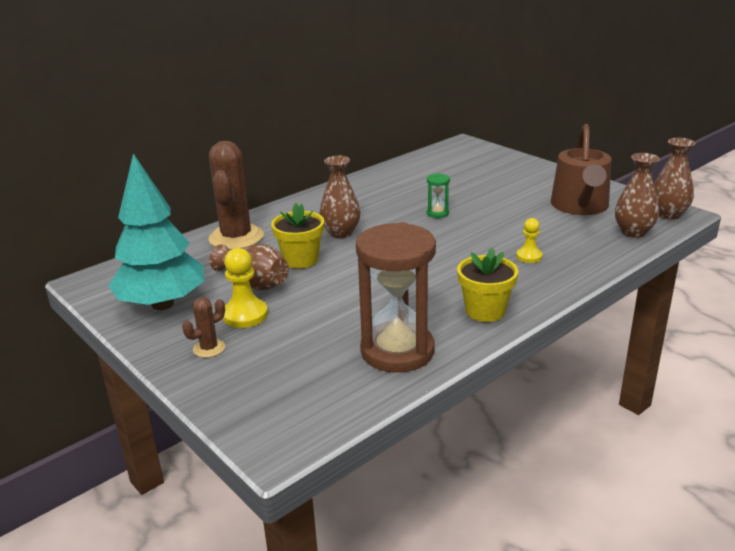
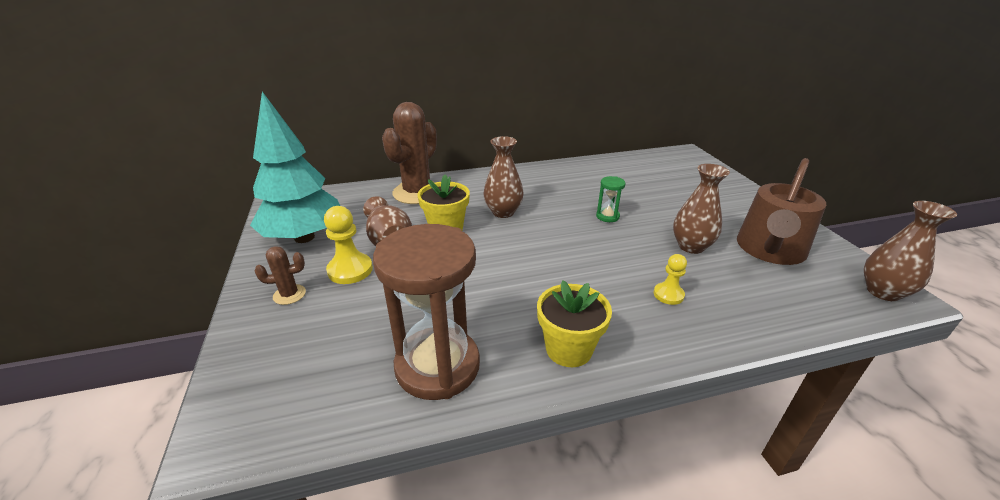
camera: 25 degrees right, 5 degrees up
brown vase [615,153,660,238] -> brown vase moved to [673,164,730,254]

